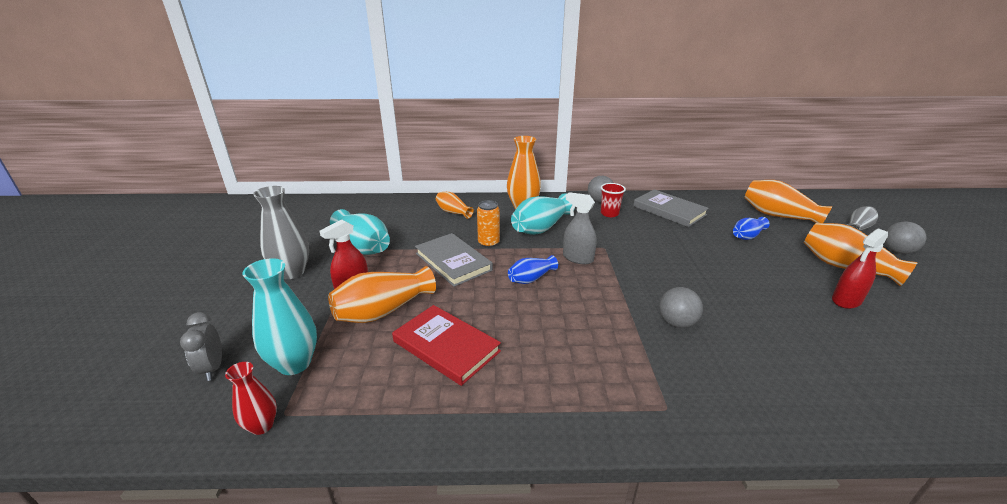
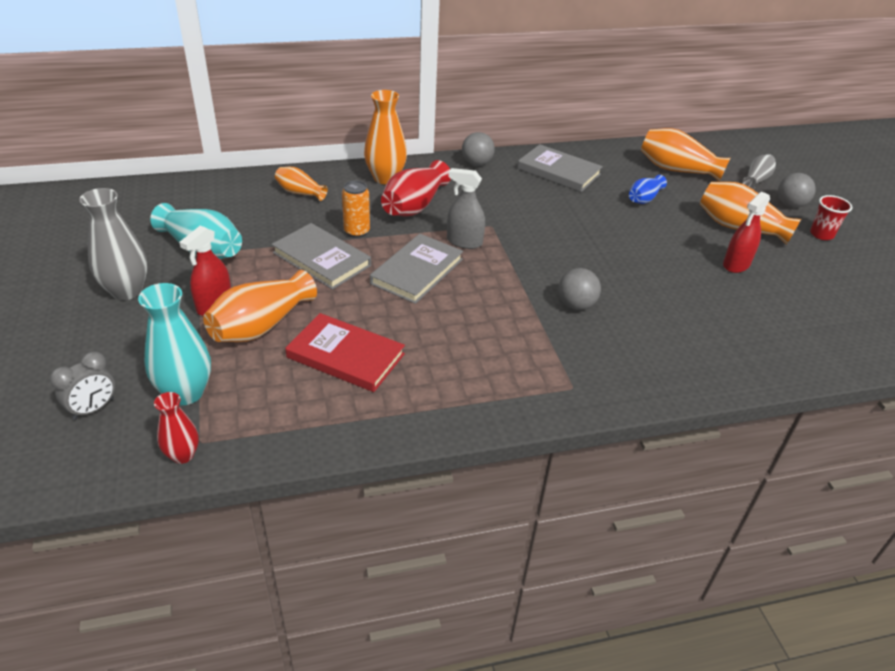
camera: 15 degrees left, 10 degrees up
grey clock [180,312,222,381] -> grey clock turned 105 degrees counterclockwise [50,351,115,420]
blue vase [508,255,558,284] -> grey book [370,234,463,304]
turquoise vase [511,193,573,235] -> red vase [381,160,451,216]
red cup [601,183,626,217] -> red cup moved to [810,195,852,240]

